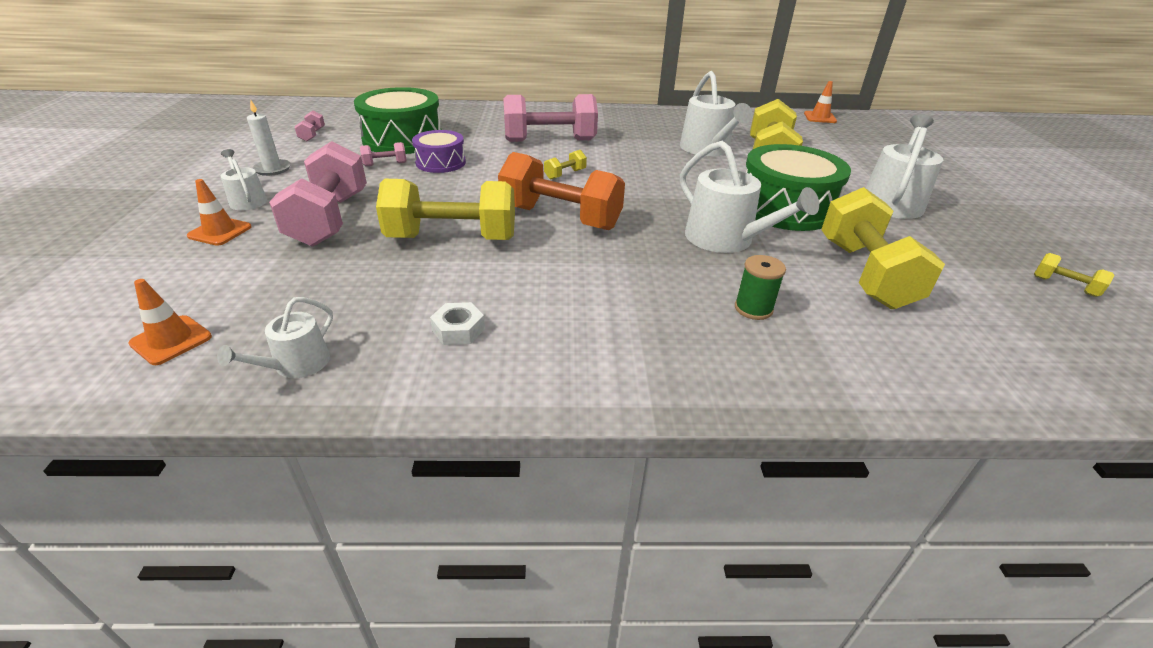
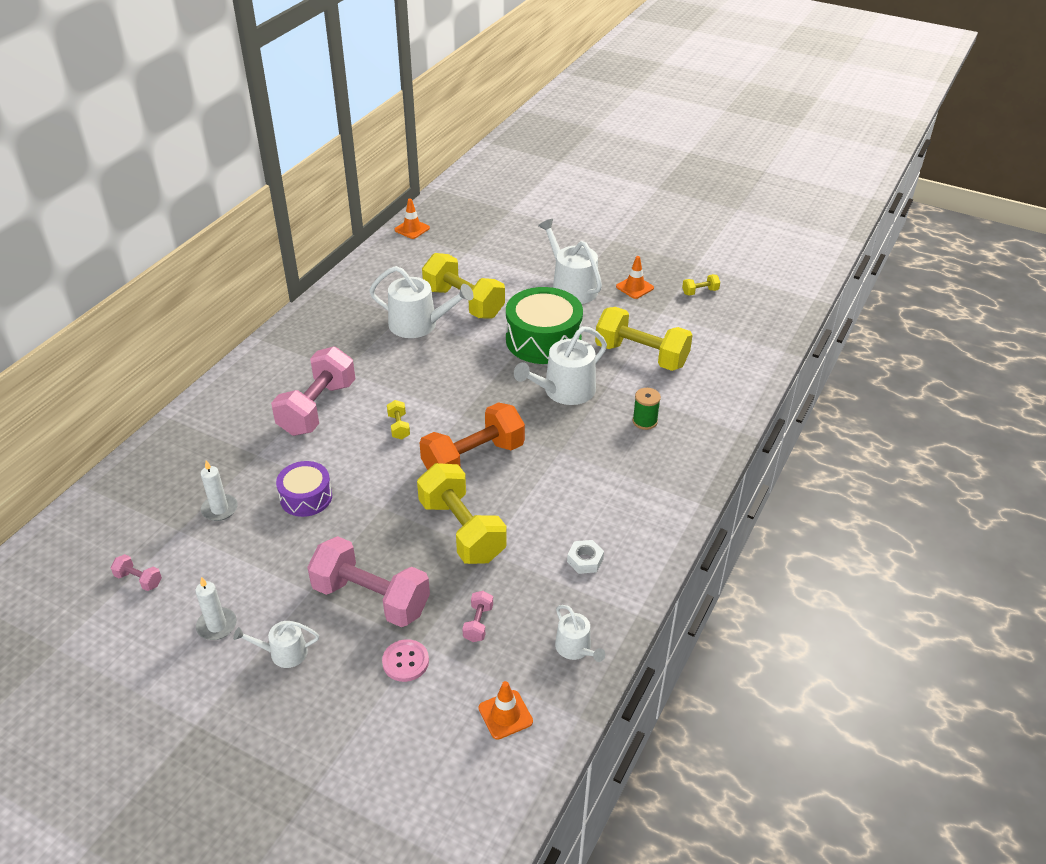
camera: 60 degrees left, 5 degrees up
orange traffic cone [187,179,252,246] -> orange traffic cone moved to [616,256,654,299]
green drum [354,87,442,154] -> white candle [201,460,238,521]
pink dumbbell [360,142,407,166] -> pink dumbbell moved to [462,591,493,642]
yellow dumbbell [376,179,515,240] -> yellow dumbbell turned 60 degrees counterclockwise [417,463,507,564]
white watering can [680,140,820,253] -> white watering can turned 150 degrees clockwise [514,326,607,405]
none -> pink button [382,639,429,682]

